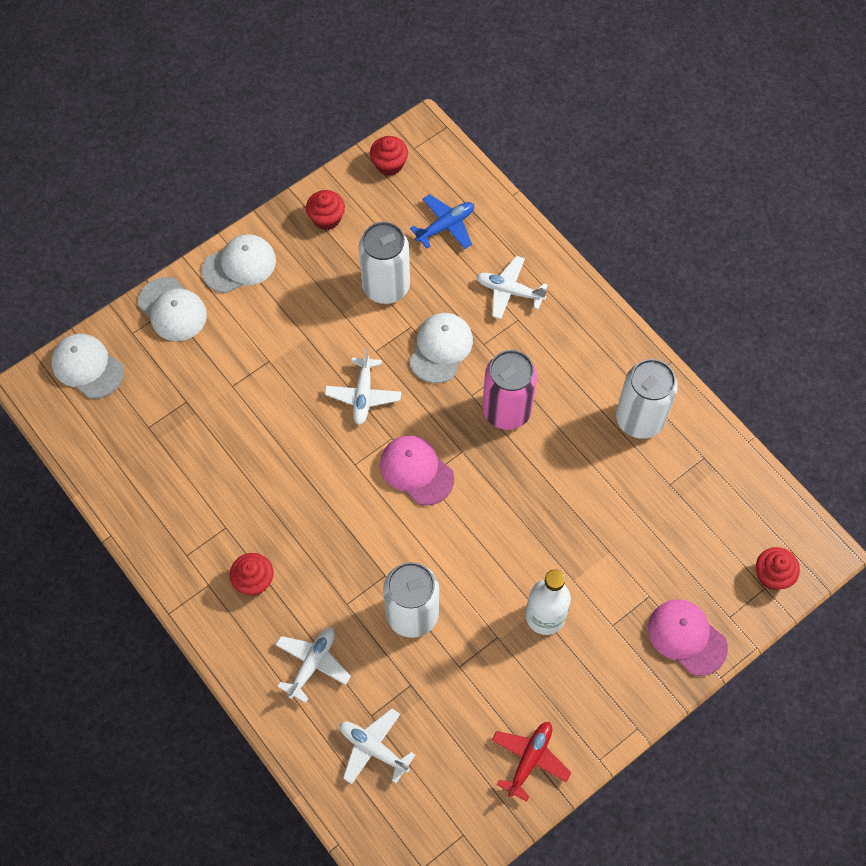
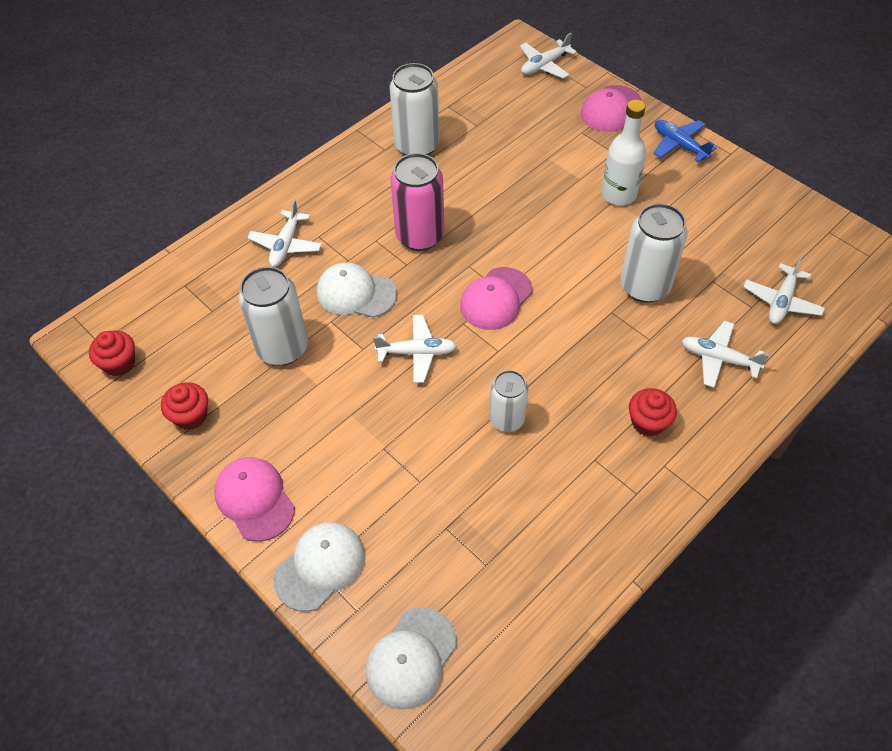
camera: 95 degrees left, 10 degrees down
white cap [202,234,276,293] -> pink cap [214,457,295,542]
blue plane [410,194,474,249] -> blue plane moved to [654,120,717,162]
red plane [491,722,571,802] -> none
red cupcake [756,547,800,590] -> white plane [520,33,577,79]
none -> white can [490,370,528,432]

